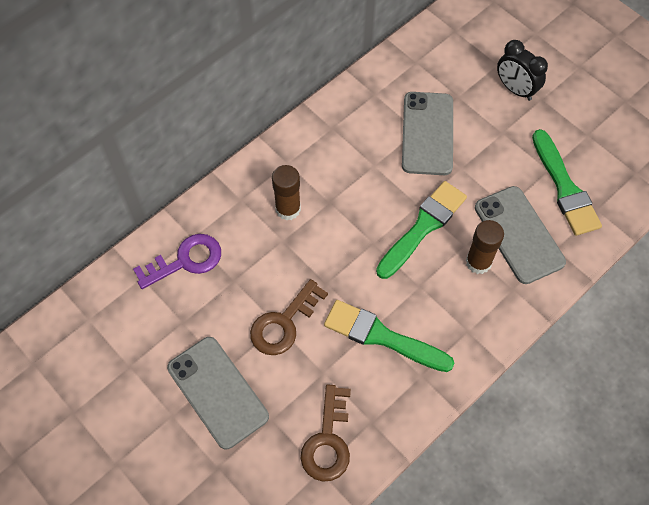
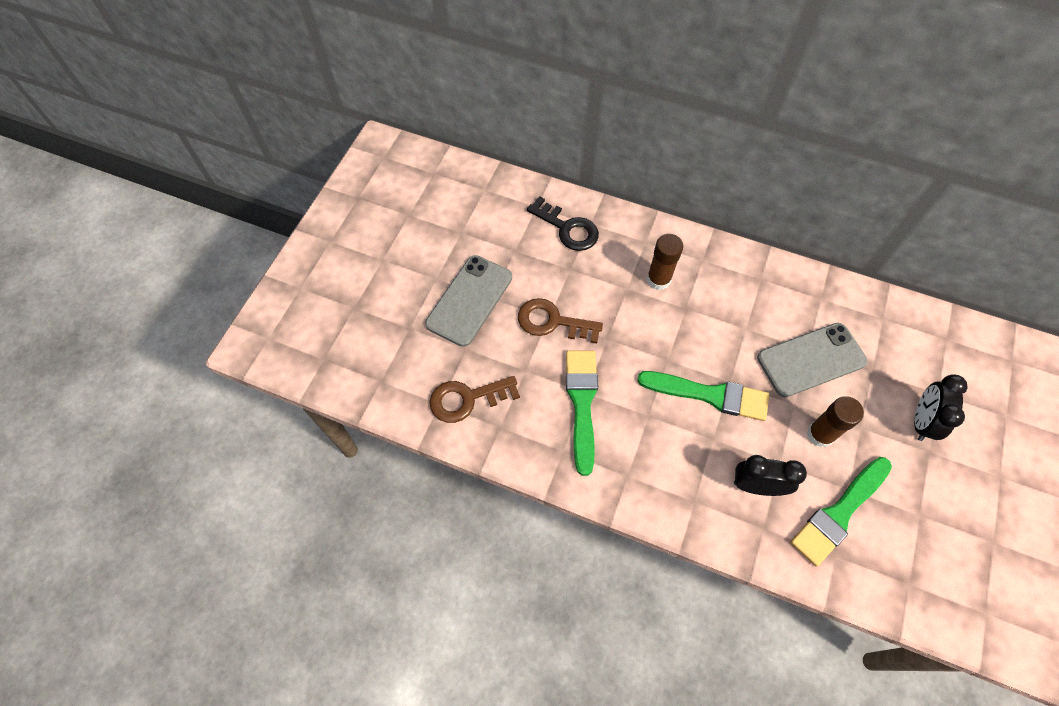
camera: 65 degrees right, 0 degrees up
purple key [133,234,221,289] -> black key [527,196,599,251]
brown glue stick [466,220,504,274] -> brown glue stick moved to [807,396,864,447]
grey phone [475,186,566,284] -> black clock [734,455,807,496]

